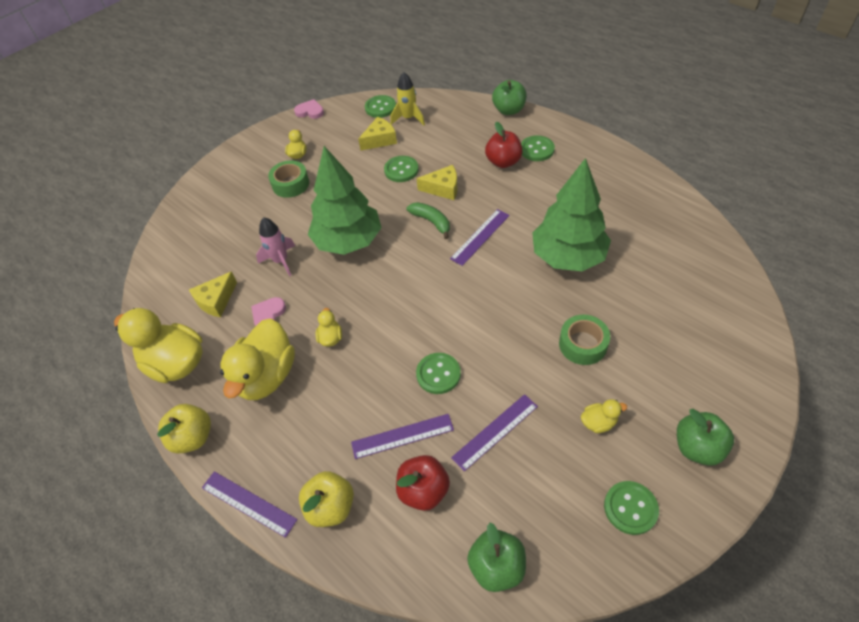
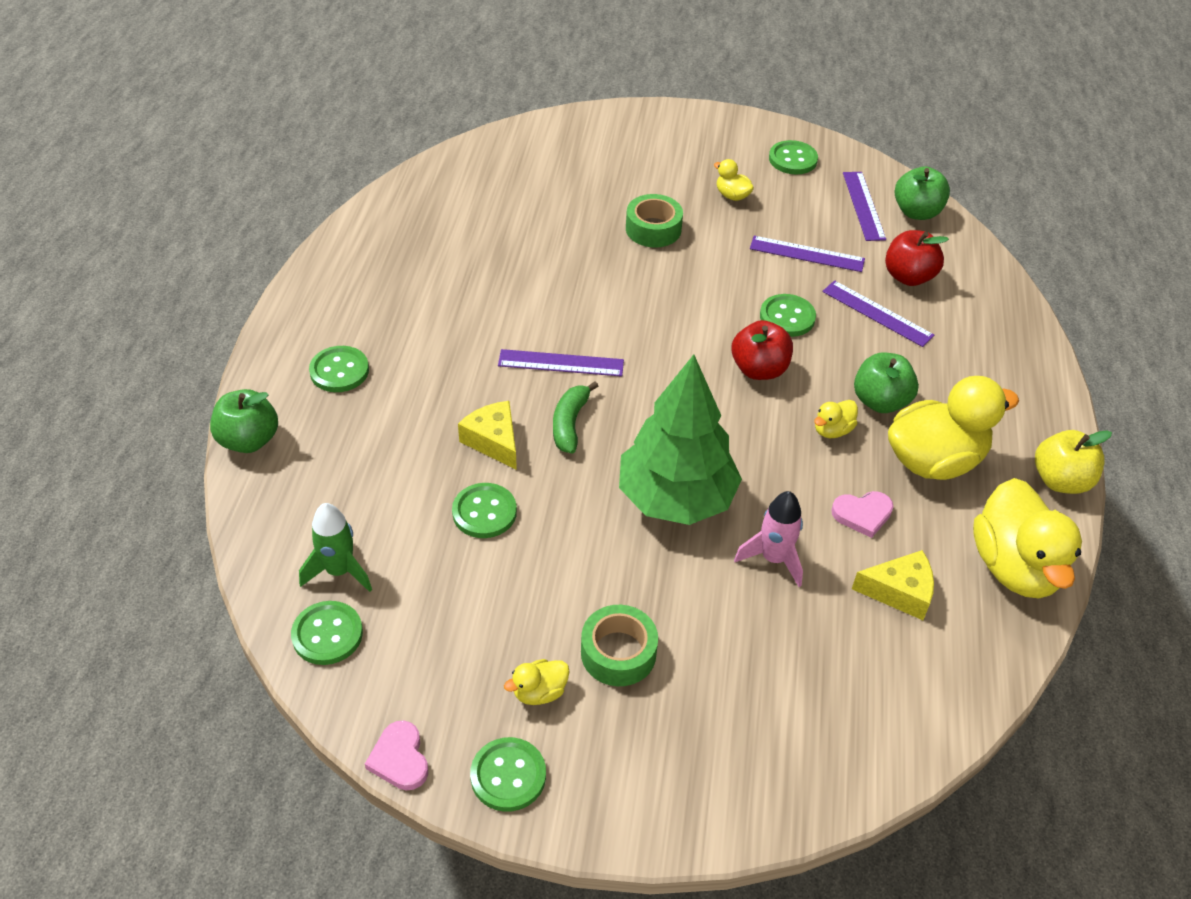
camera: 130 degrees left, 5 degrees down
purple ruler [202,471,298,538] -> purple ruler moved to [843,172,886,241]
yellow apple [299,471,354,527] -> none
yellow cheese [358,117,397,150] -> none
yellow rocket [391,72,425,125] -> green rocket [299,503,372,592]
red apple [485,122,523,168] -> red apple moved to [732,320,793,380]
green tree [532,158,611,272] -> none
green apple [677,409,734,466] -> green apple moved to [854,352,919,413]
none -> green button [470,737,546,812]

